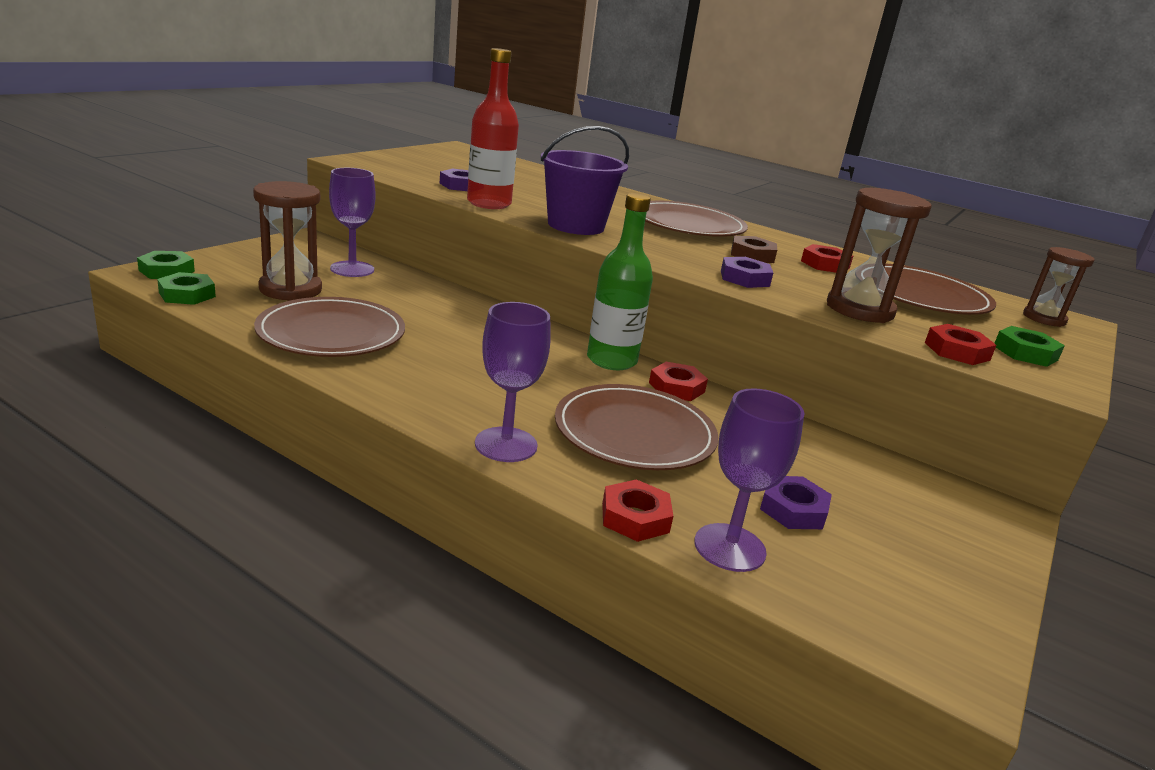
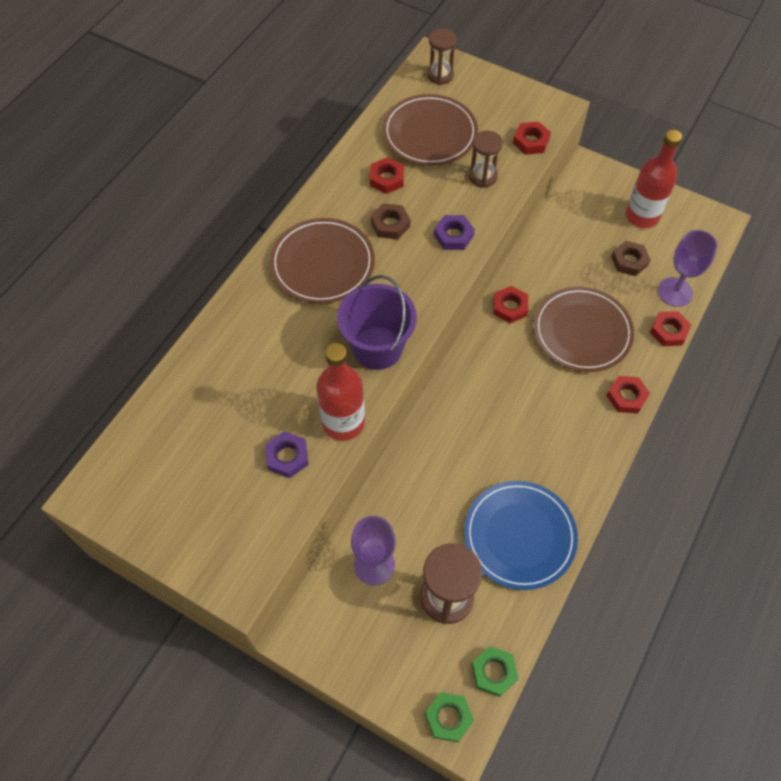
camera: 90 degrees left, 35 degrees up
brown plate [254,297,405,357] -> blue plate [464,481,578,590]
purple goblet [475,302,551,462] -> red nut [607,376,650,413]
green bottle [587,193,653,370] -> none
purple nut [760,476,832,529] -> brown nut [611,241,651,276]
brown hourglass [827,188,932,323] -> brown hourglass [469,131,503,188], size x0.64
green nut [995,326,1065,367] -> none
none -> red bottle [626,130,682,228]

